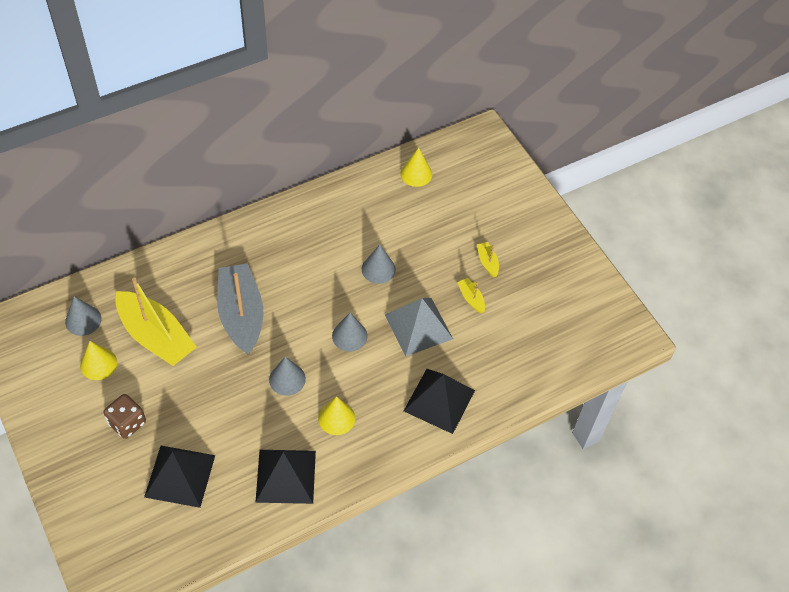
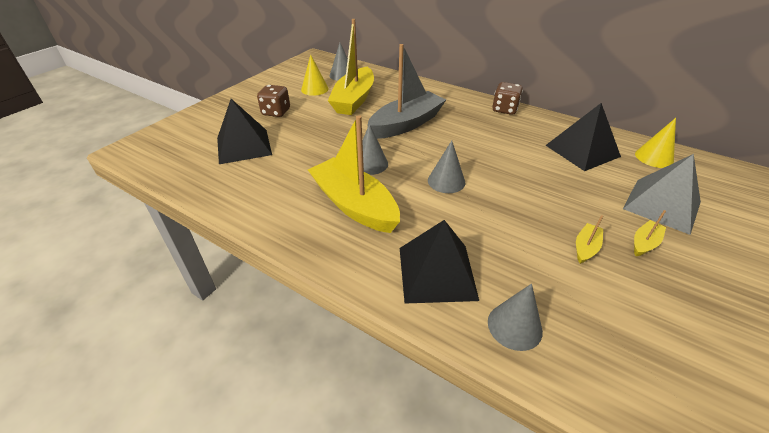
camera: 65 degrees right, 15 degrees down
black pyramid [255,450,316,504] -> black pyramid moved to [545,103,621,171]
yellow cone [318,396,355,435] -> yellow boat [308,115,400,233]
grey cone [362,245,396,284] -> grey cone moved to [488,283,543,351]
grey pyramid [385,298,453,356] -> grey pyramid moved to [623,154,701,235]
none -> brown dice [492,82,523,115]

